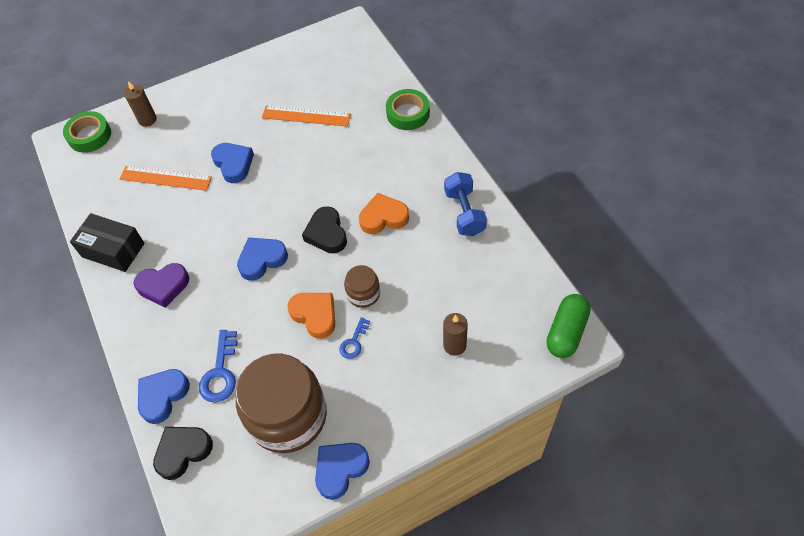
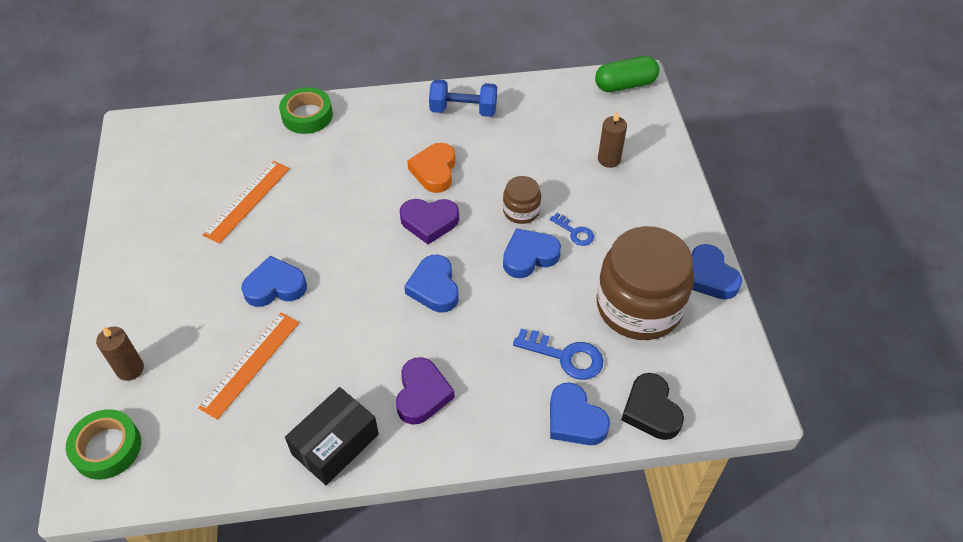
camera: 75 degrees left, 5 degrees down
orange heart [287,293,335,339] -> blue heart [503,228,561,278]
black heart [302,206,347,253] -> purple heart [399,199,459,245]
green capsule [546,294,590,358] -> green capsule turned 60 degrees counterclockwise [595,56,659,92]

